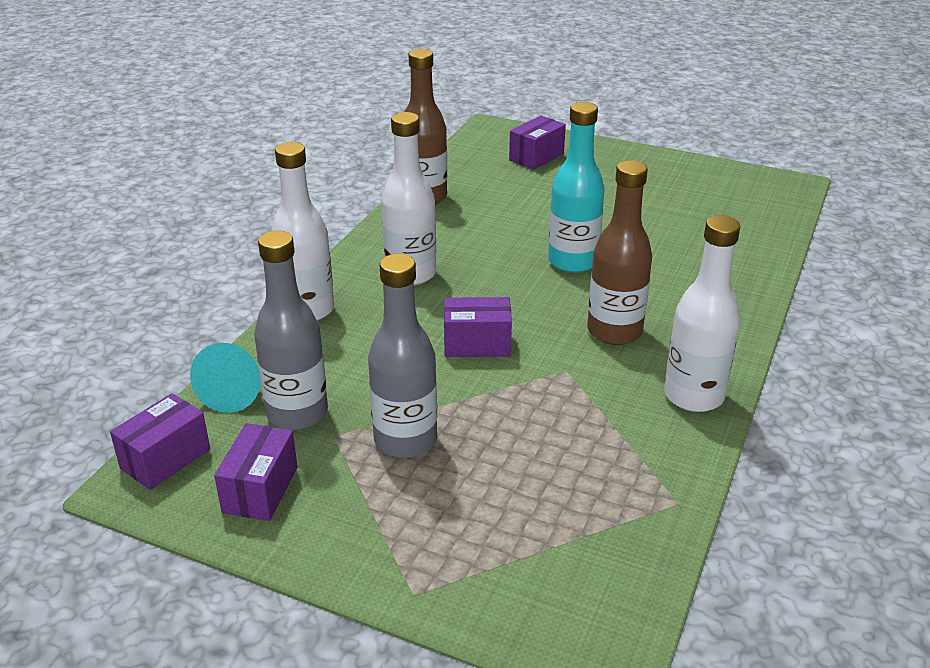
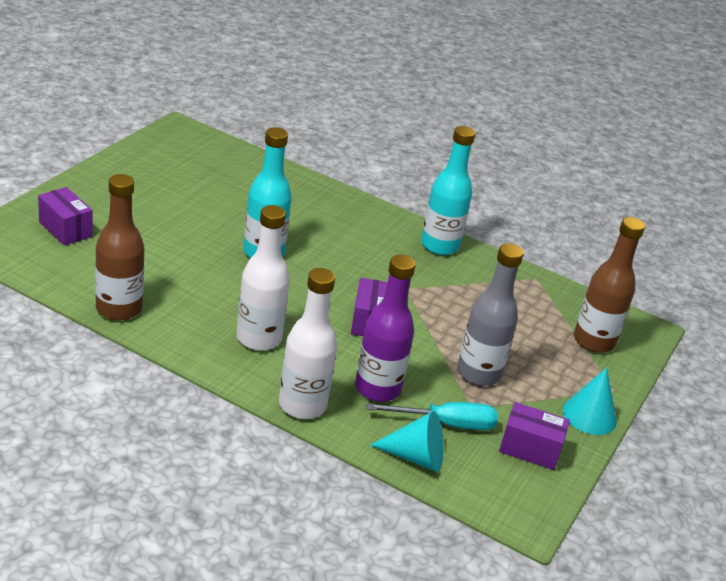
camera: 90 degrees left, 0 degrees up
purple box [110,393,210,490] -> none
grey bottle [254,230,328,430] -> turquoise screwdriver [366,402,498,430]
brown bottle [587,160,652,345] -> brown bottle moved to [574,217,645,353]
white bottle [664,215,740,412] -> turquoise bottle [421,126,475,255]
none -> purple bottle [355,254,416,402]
none -> turquoise cone [563,368,617,435]

